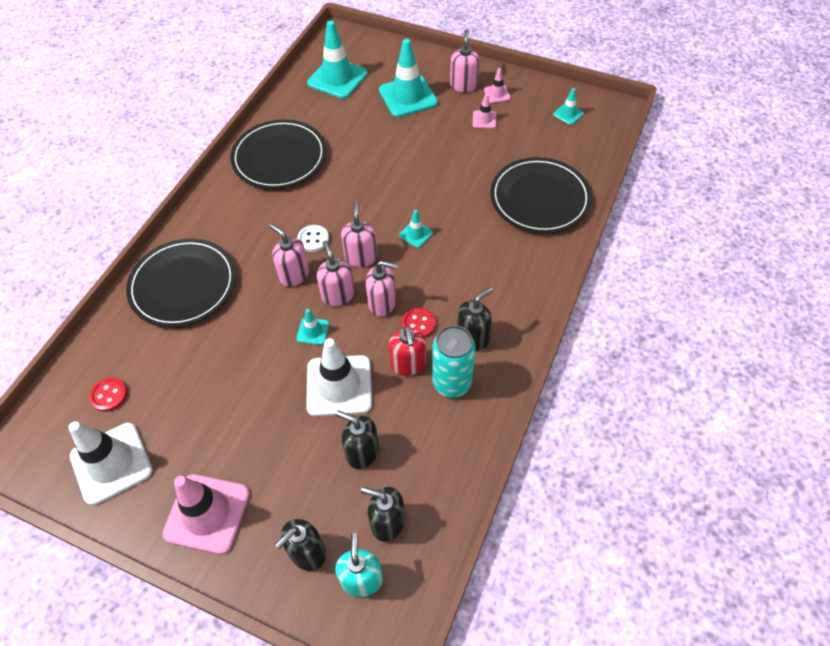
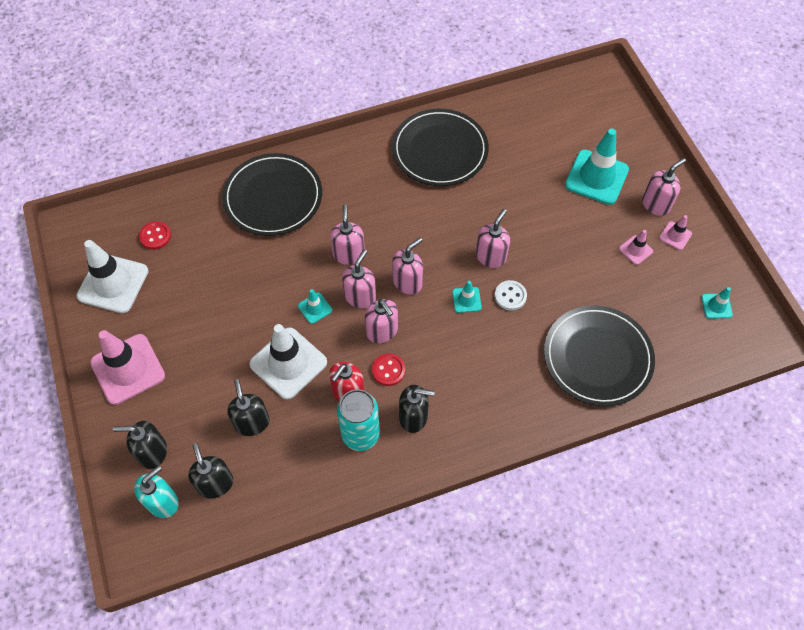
camera: 45 degrees right, 5 degrees up
white button [297,225,329,252] -> white button moved to [495,280,527,310]
turquoise traffic cone [307,21,368,99] -> none
none -> pink soap dispenser [475,209,510,268]

